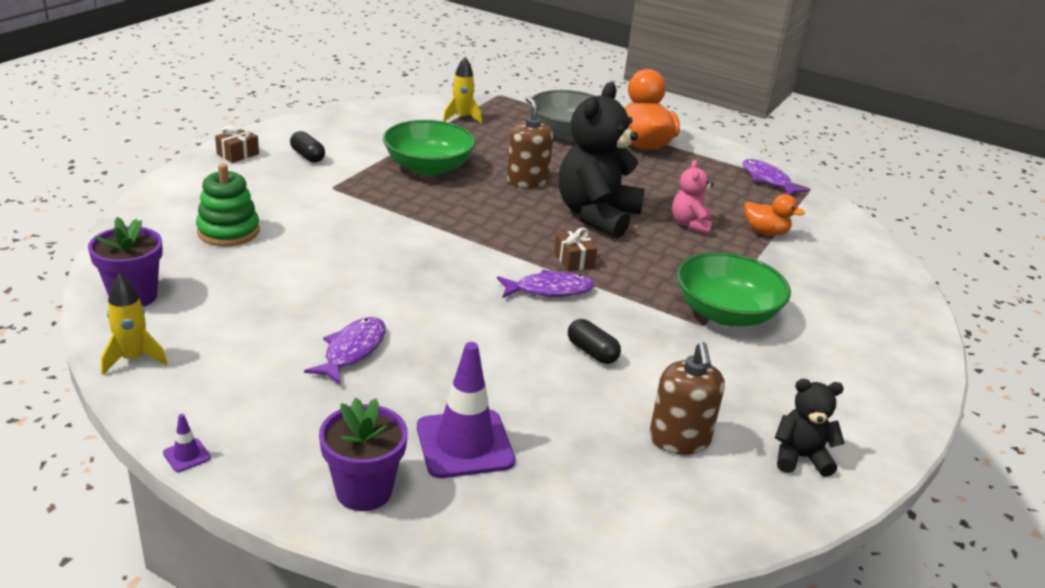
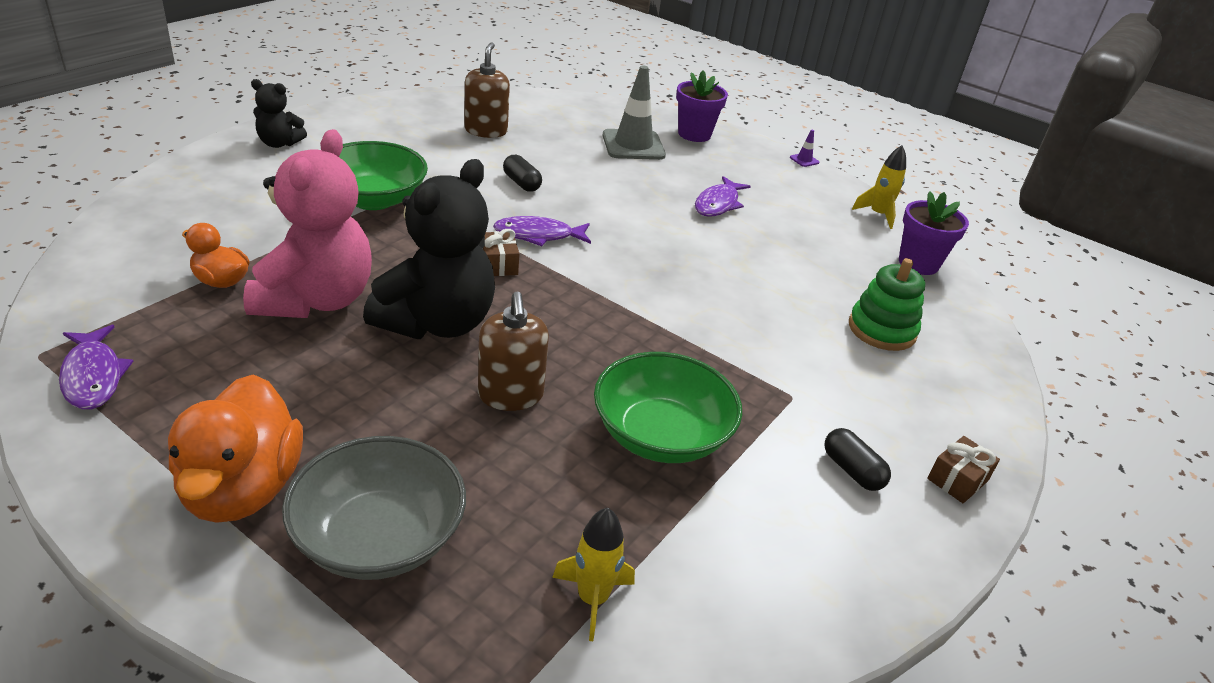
camera: 175 degrees left, 5 degrees up
purple traffic cone [417,342,515,478] -> grey traffic cone [602,65,666,160]
pink teddy bear [672,160,714,234] -> pink teddy bear [243,129,372,318], size x2.01
black teddy bear [775,379,845,477] -> black teddy bear moved to [251,79,307,148]

